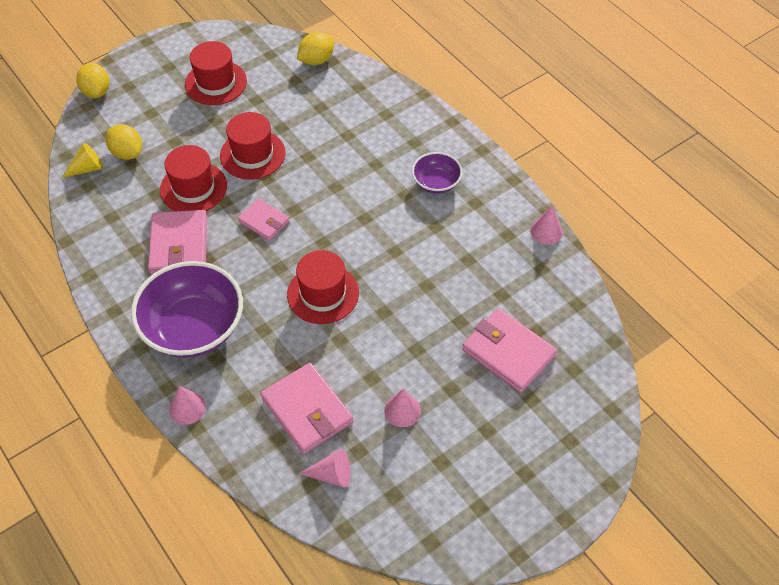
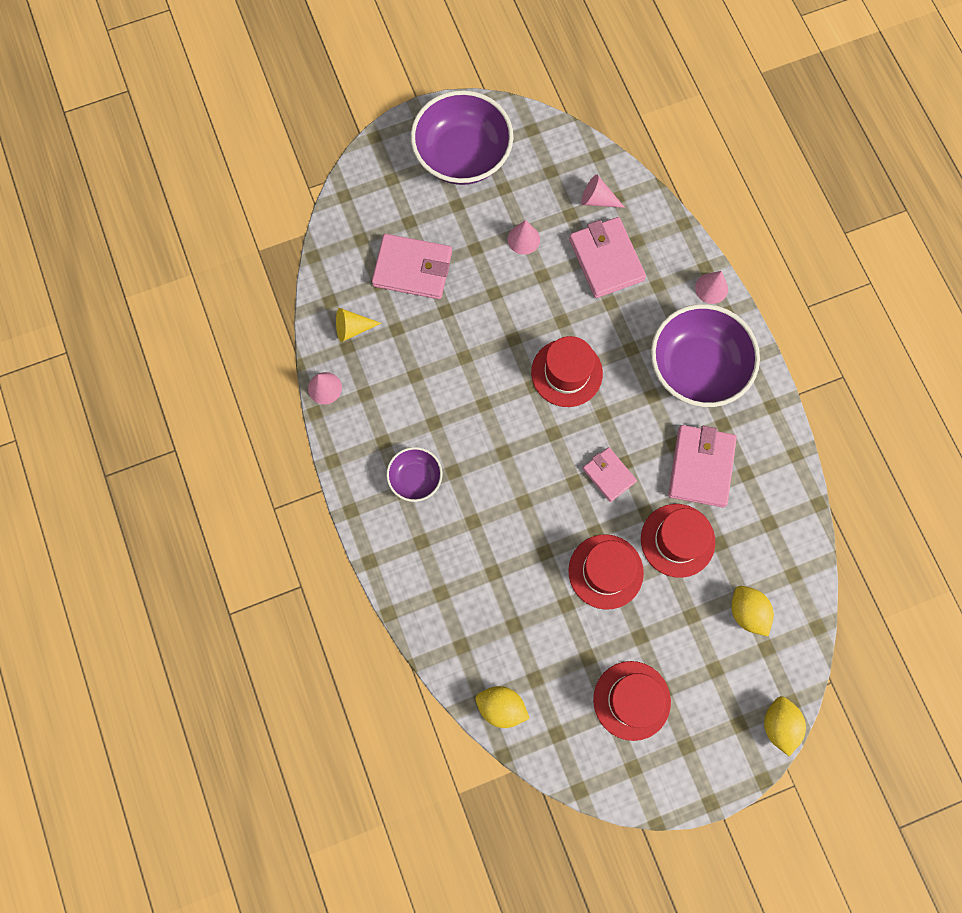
camera: 165 degrees left, 20 degrees up
yellow cone [61,143,104,178] -> yellow cone moved to [336,308,381,342]
yellow lemon [297,32,334,65] -> yellow lemon turned 45 degrees clockwise [476,686,530,728]
pink wallet [462,308,557,393] -> pink wallet turned 45 degrees counterclockwise [372,234,452,299]
none -> purple bowl [411,90,513,185]

